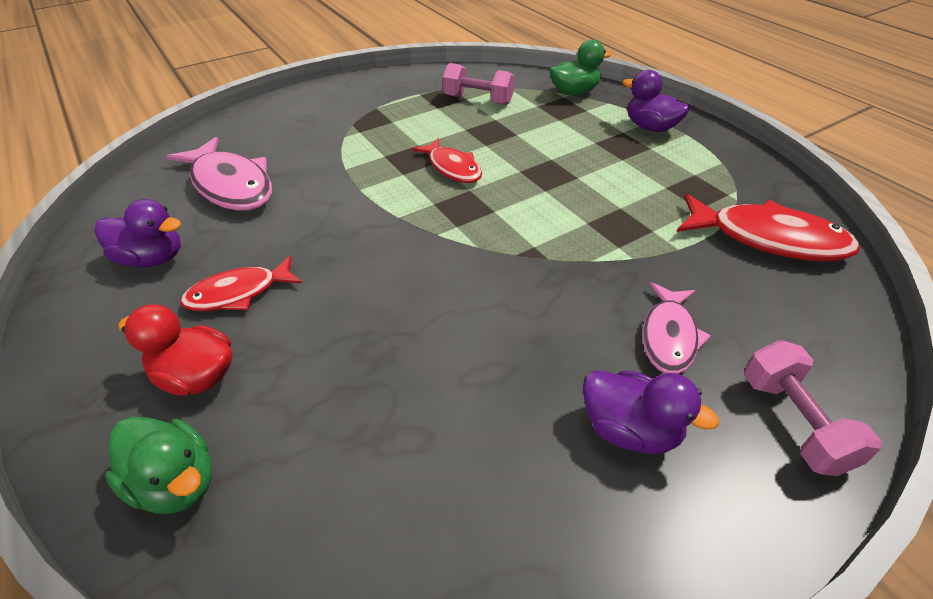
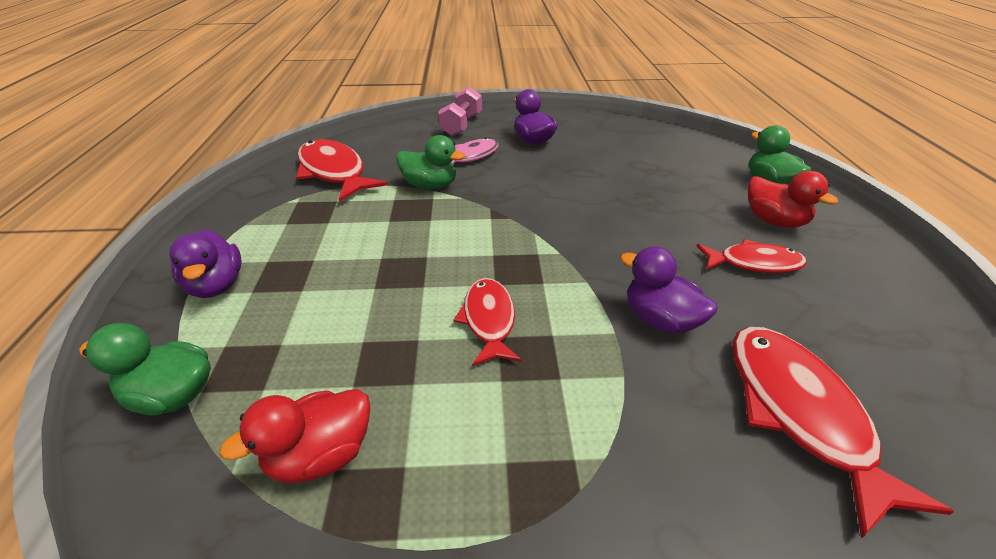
camera: 150 degrees left, 5 degrees down
purple duck [95,199,181,267] -> purple duck moved to [620,246,717,334]
pink fish [166,137,272,210] -> red fish [732,327,954,539]
pink dumbbell [443,63,515,105] -> red duck [219,389,370,483]
none -> green duck [396,135,465,190]

